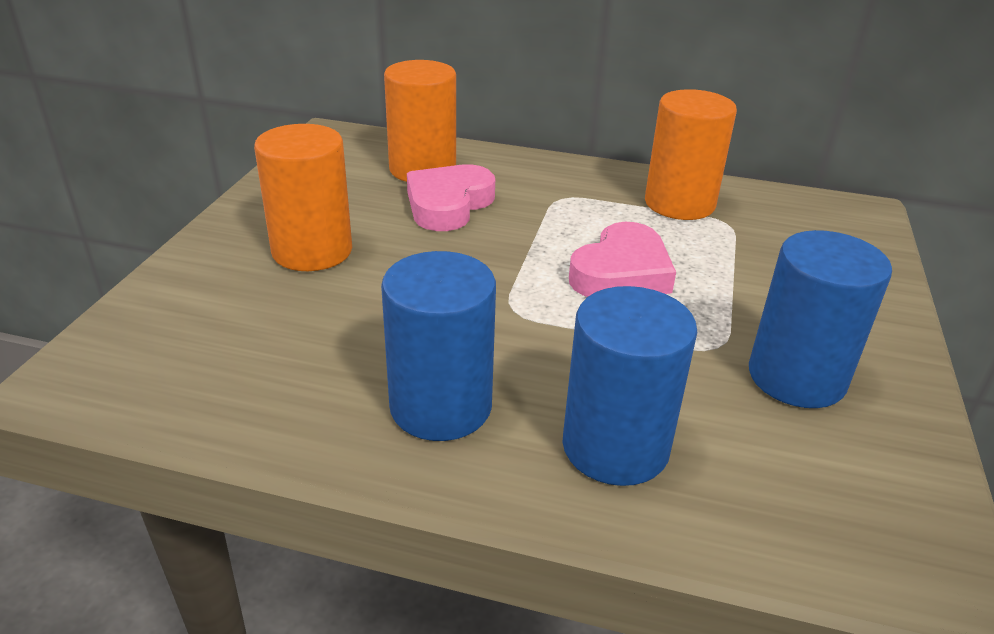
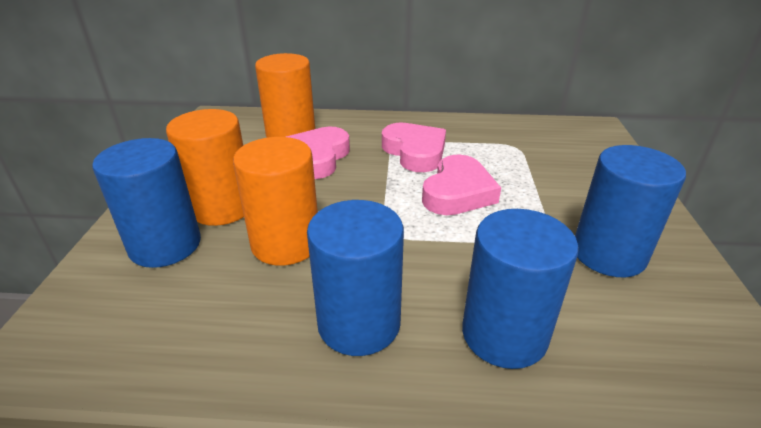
camera: 10 degrees left, 0 degrees up
orange cylinder [645,89,737,220] -> orange cylinder moved to [233,137,318,266]
none -> blue cylinder [92,138,201,268]
none -> pink heart [382,123,446,172]

